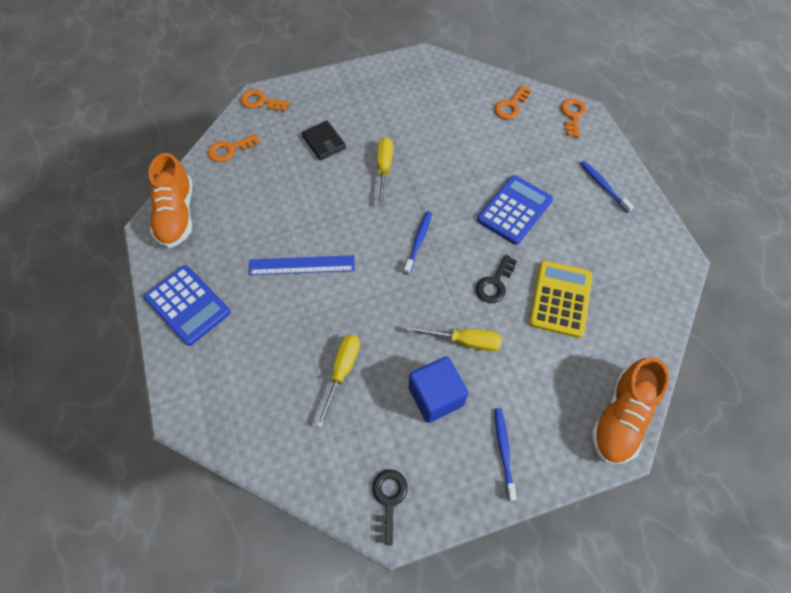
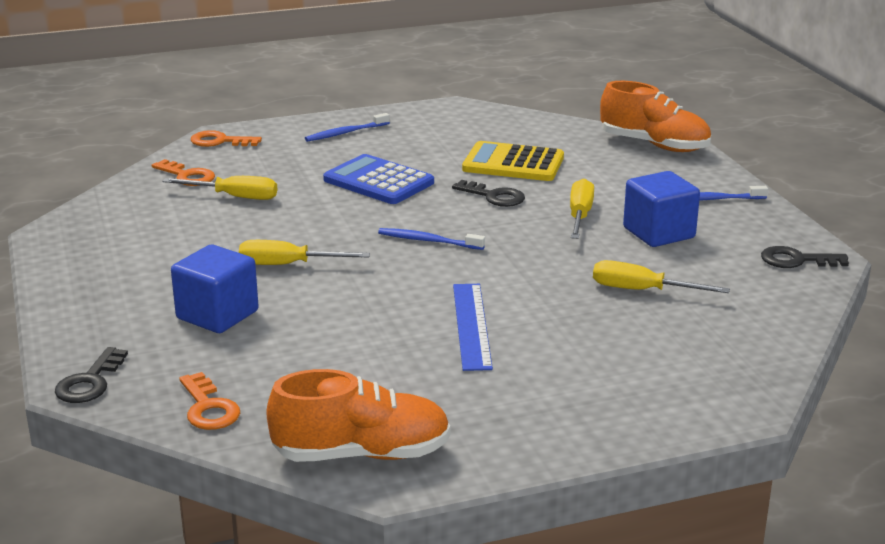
camera: 90 degrees left, 35 degrees down
blue calculator [144,265,231,346] -> none
orange key [240,89,289,111] -> black key [55,347,128,403]
black wallet [302,121,346,160] -> blue cube [171,245,259,333]
none -> yellow screwdriver [162,176,277,200]

